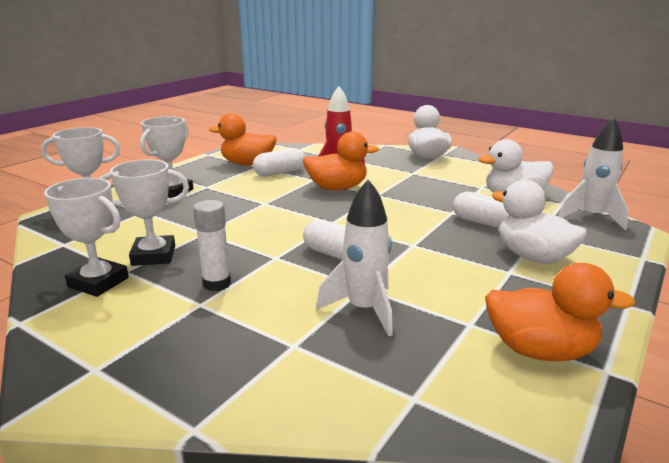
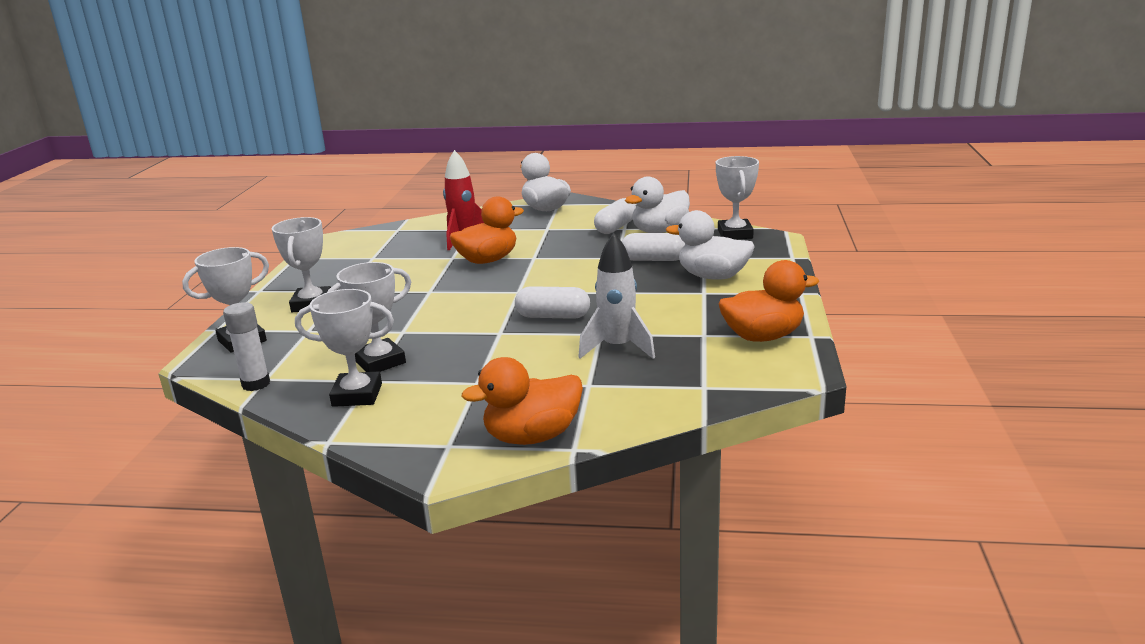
camera: 25 degrees left, 0 degrees up
white glue stick [193,200,231,291] -> white glue stick moved to [223,302,270,391]
orange duck [209,113,277,166] -> orange duck moved to [462,357,583,445]
white capsule [253,148,305,176] -> white capsule moved to [594,198,636,234]
white rocket [558,118,629,230] -> white trophy [716,156,759,240]

